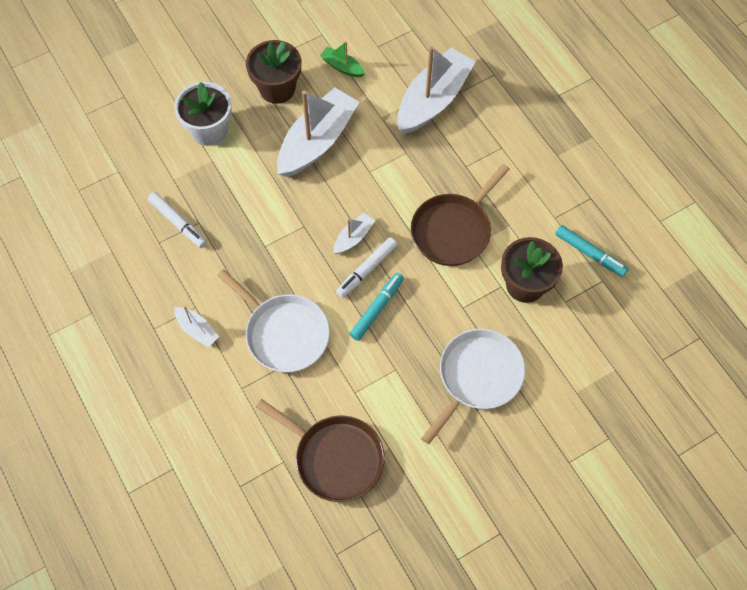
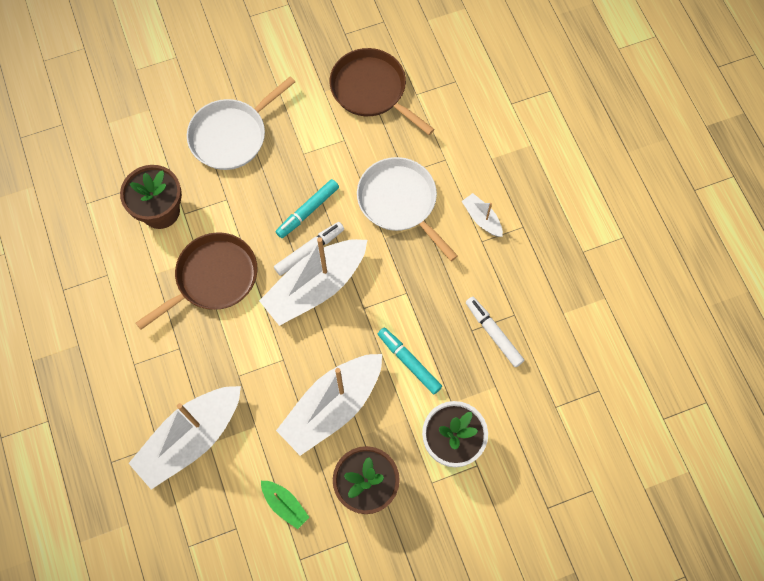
camera: 170 degrees left, 5 degrees up
white boat [333,213,375,254] -> white boat [259,237,367,326], size x2.18
turquoise marker [555,225,628,277] -> turquoise marker moved to [378,327,442,394]

